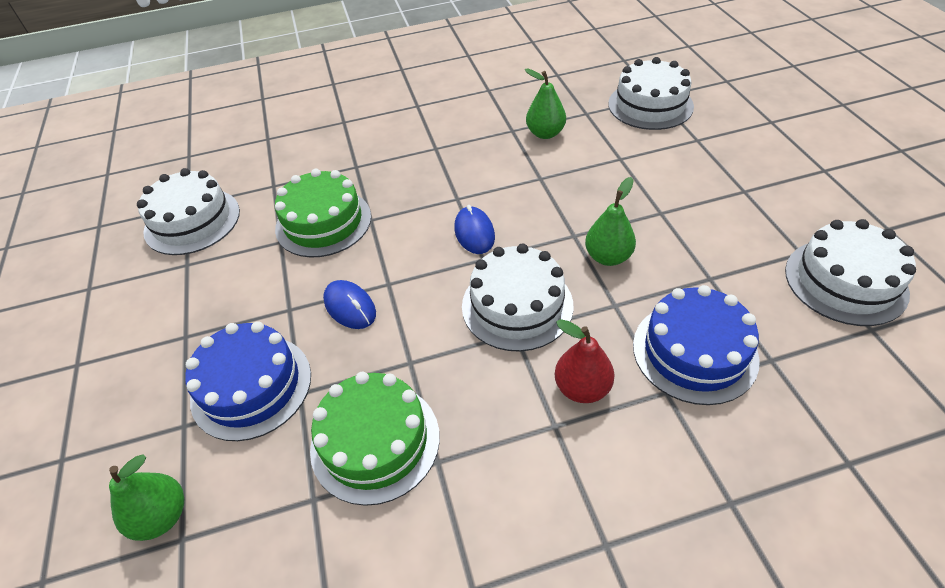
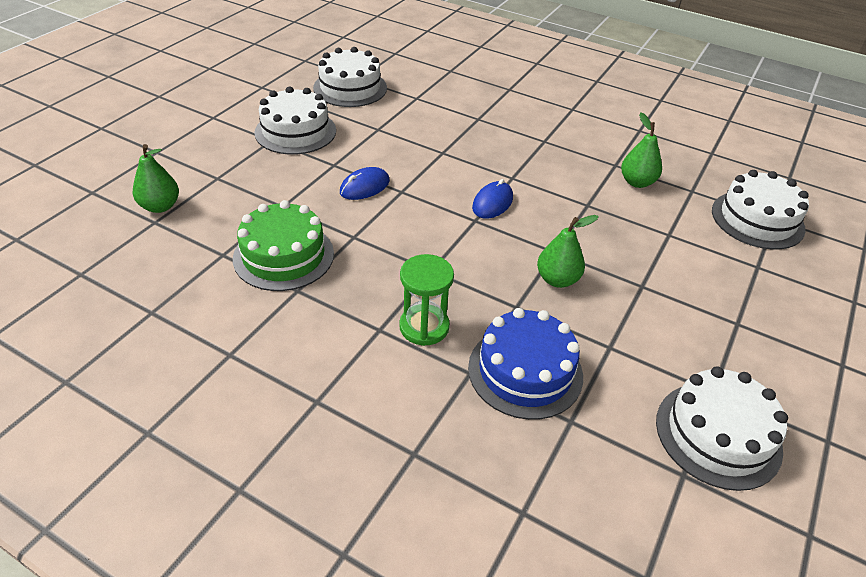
camera: 40 degrees right, 5 degrees down
blue cake [185,321,311,441] -> none
green cake [275,169,371,257] -> none
blue mouse [323,280,376,329] -> blue mouse turned 45 degrees clockwise [340,167,390,200]
white cake [462,244,573,352] -> white cake moved to [254,86,336,155]
red pear [555,319,614,403] -> green hourglass [399,254,454,346]

